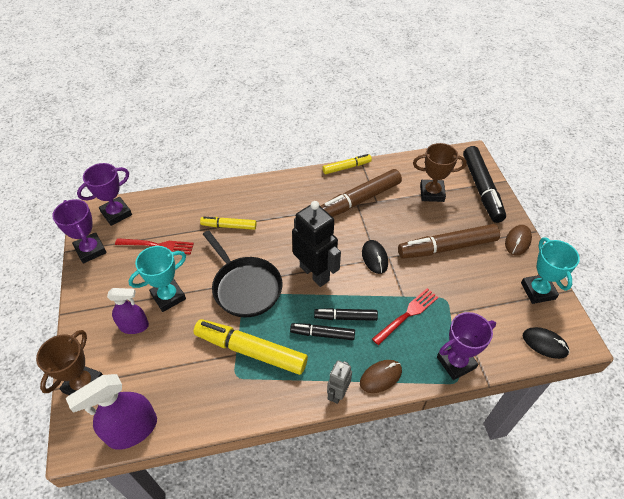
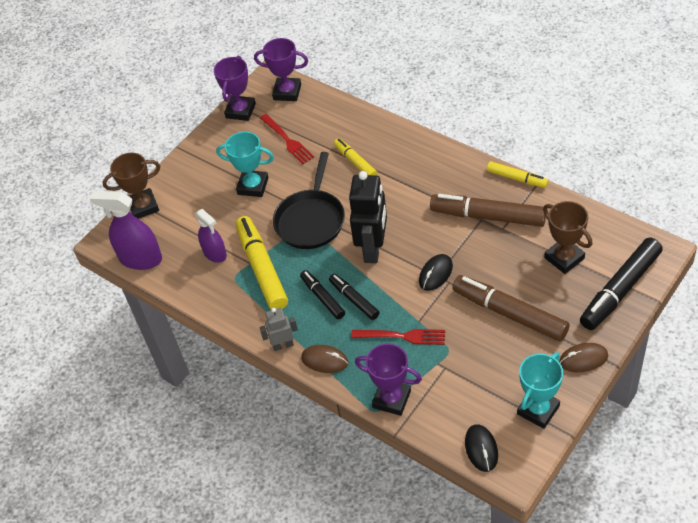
camera: 55 degrees right, 0 degrees up
purple spray bottle [107,288,149,334] -> purple spray bottle moved to [195,209,227,263]

